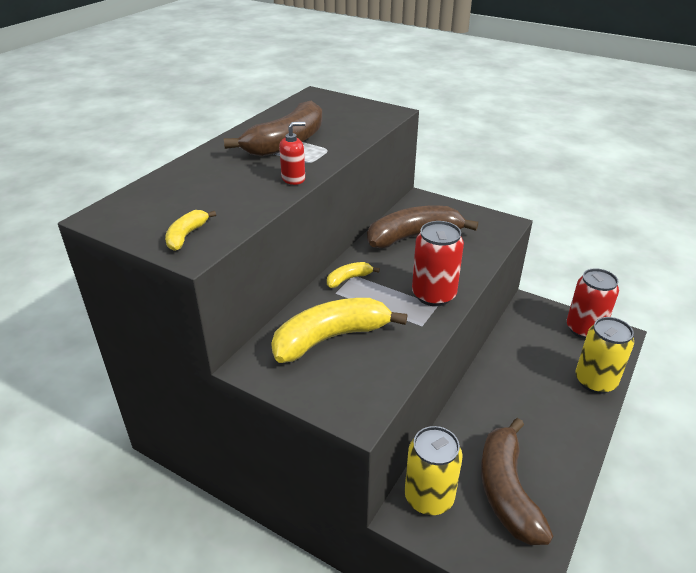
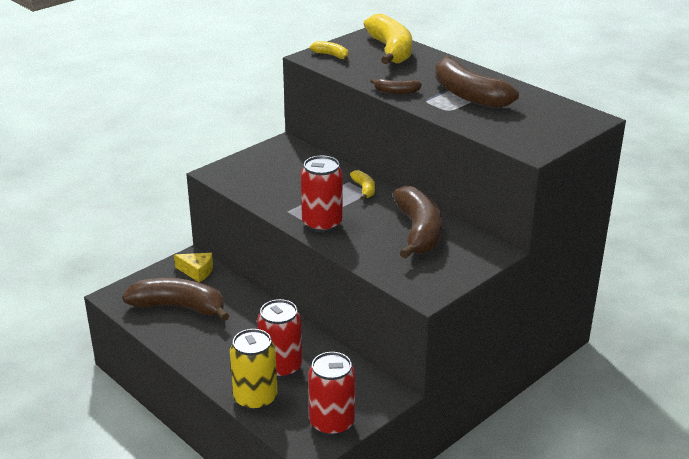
camera: 105 degrees right, 5 degrees down
yellow banana [271,298,407,363] -> yellow banana moved to [364,14,412,64]
red soap dispenser [279,122,305,185] -> brown banana [370,79,422,94]
yellow can [405,426,463,515] -> yellow cheese [174,253,213,283]
none -> red can [257,299,302,378]

